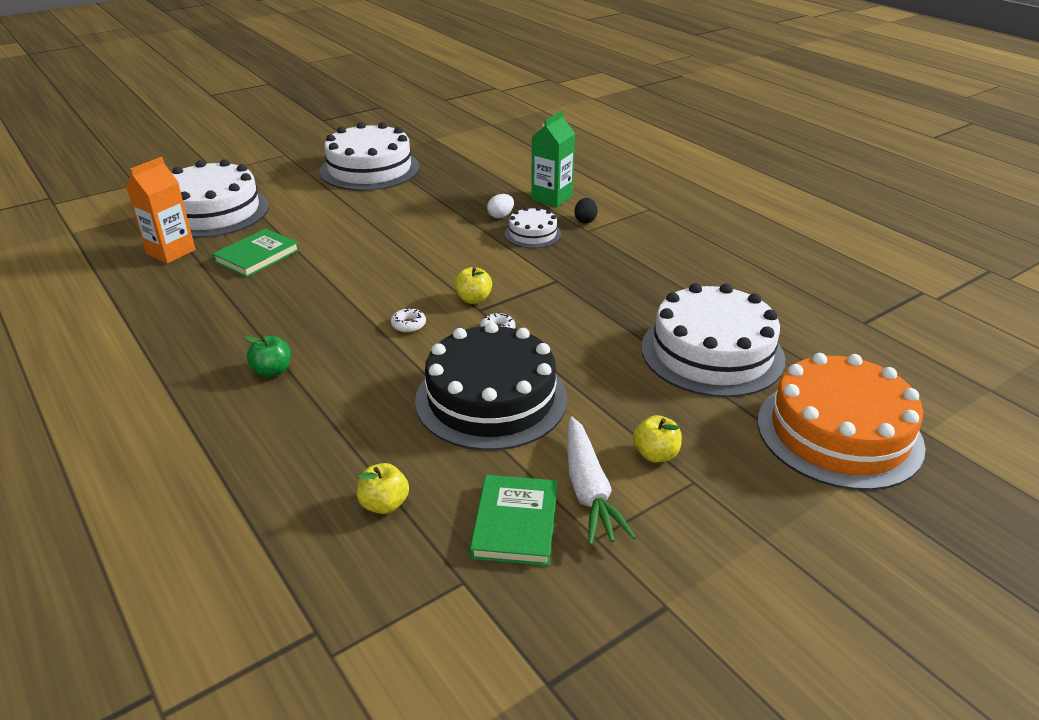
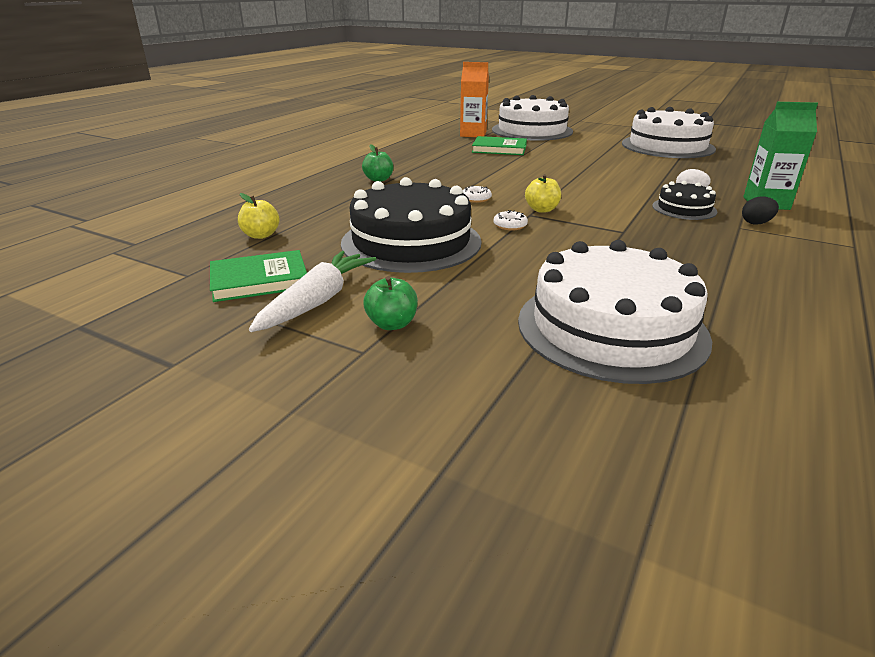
camera: 65 degrees right, 5 degrees down
white cake [504,207,561,248] -> black cake [652,181,717,220]
white carrot [567,416,636,546] -> white carrot turned 150 degrees clockwise [249,251,376,332]
yellow apple [633,415,682,462] -> green apple [363,276,418,330]
orange cake [758,353,926,490] -> none

